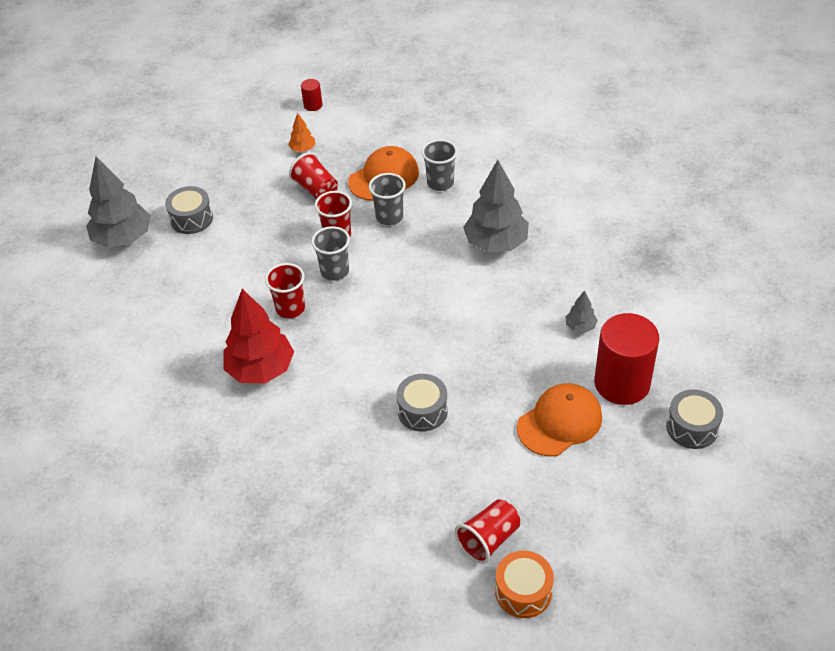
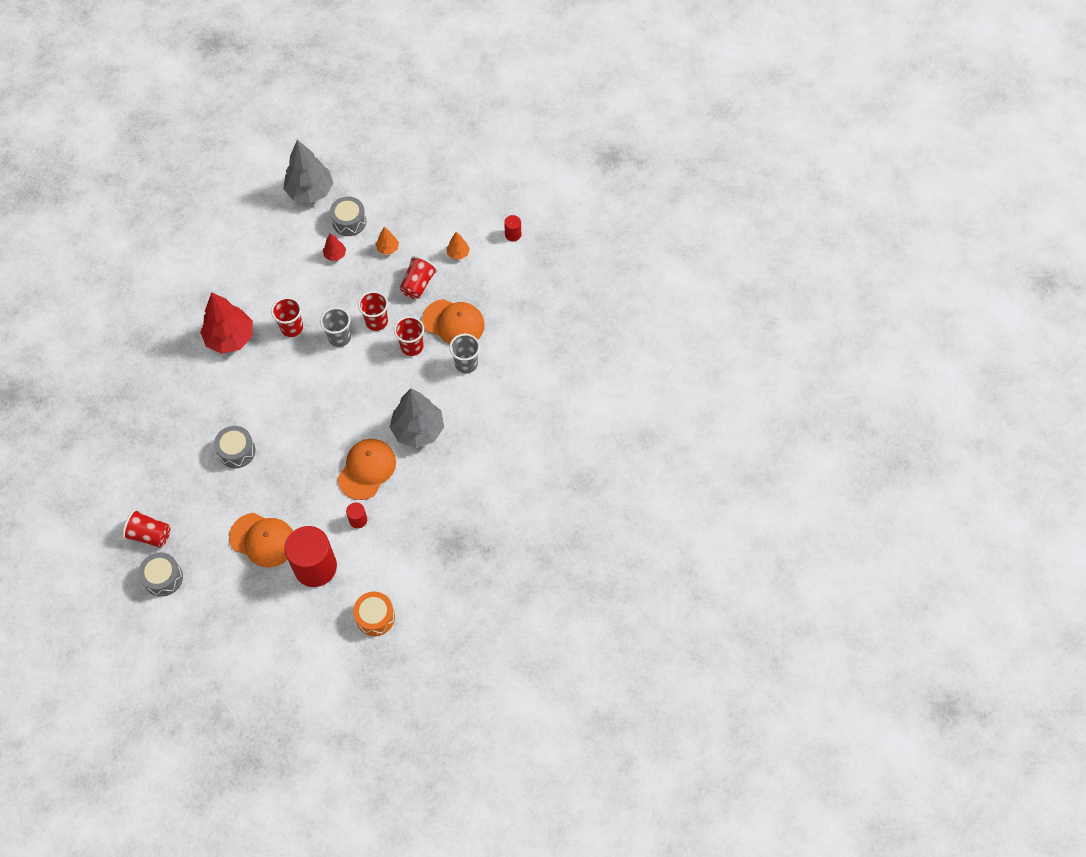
camera: 60 degrees right, 15 degrees up
grey cup [369,173,406,226] -> red cup [394,316,424,356]
orange drum [495,551,554,618] -> orange drum moved to [353,592,395,636]
grey tree [566,290,598,333] -> red cylinder [346,502,367,528]
grey drum [666,389,723,449] -> grey drum moved to [138,552,183,597]
none -> red tree [323,233,346,261]
none -> orange cap [338,439,396,500]
none -> orange tree [376,227,399,254]

